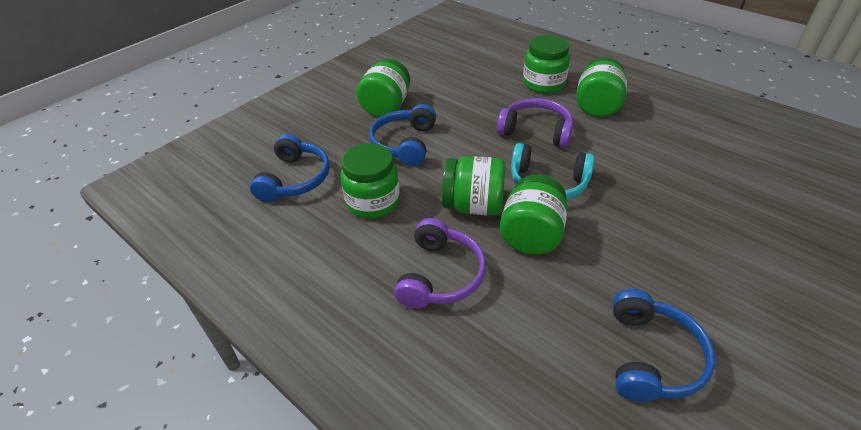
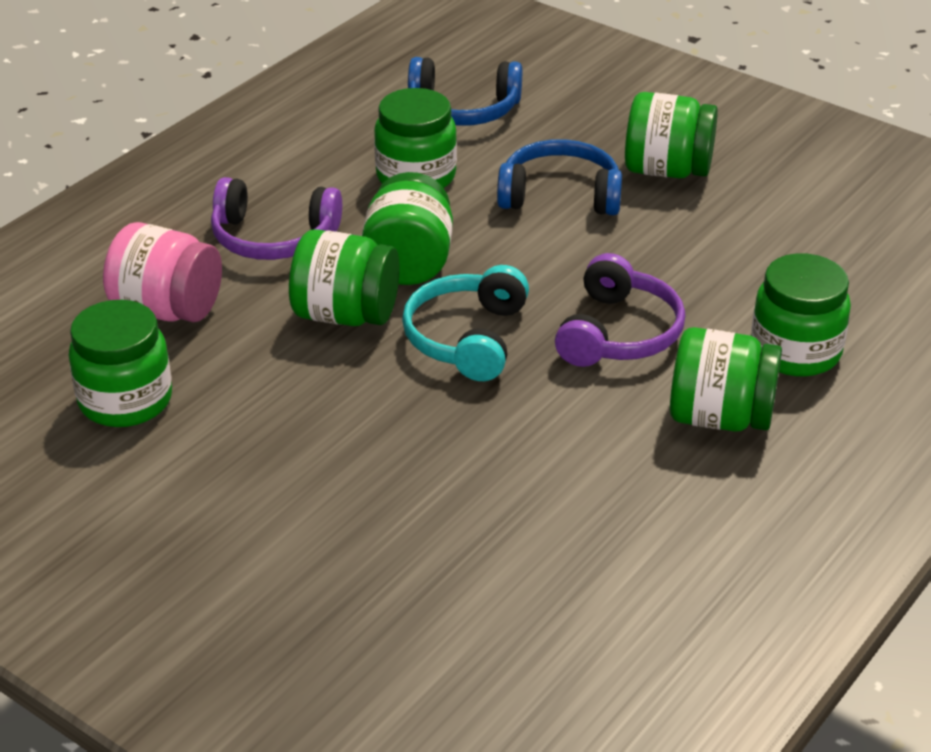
camera: 85 degrees right, 5 degrees down
blue headphones [613,289,715,402] -> green jar [69,300,172,427]
none -> pink jar [103,222,222,322]

